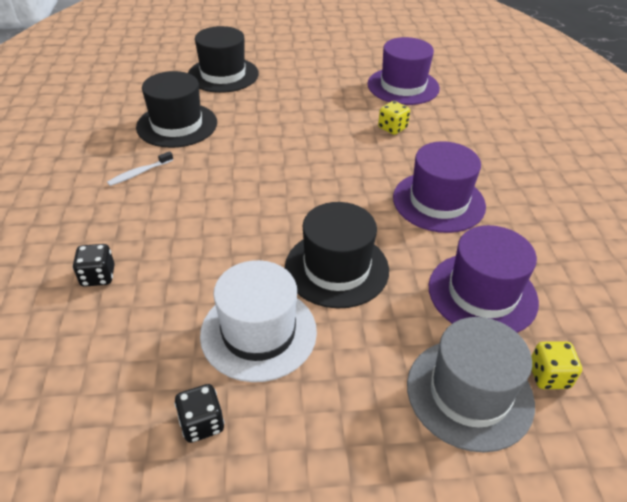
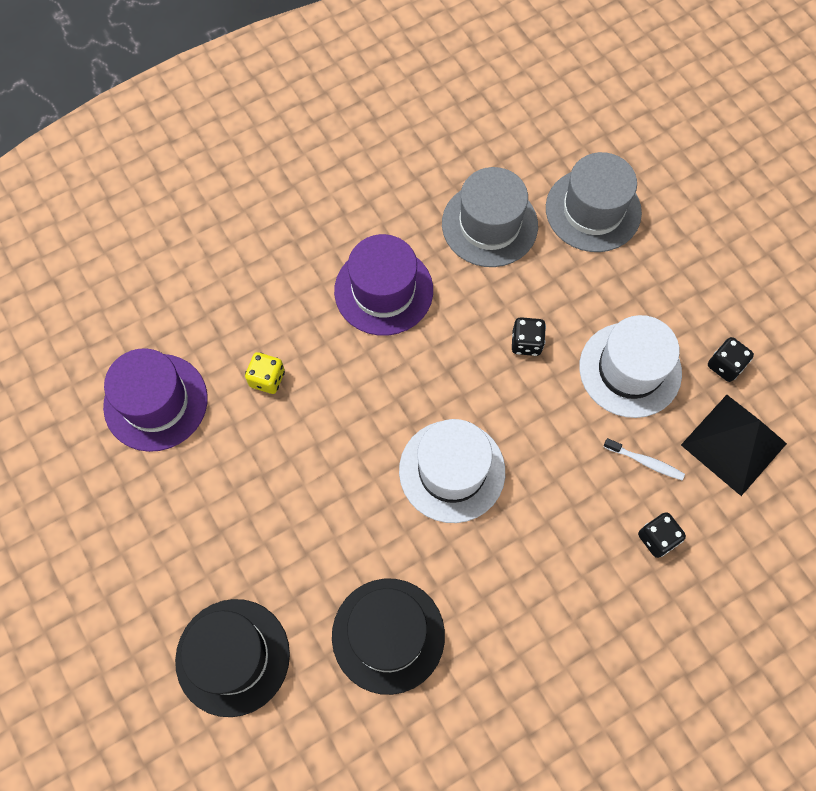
camera: 115 degrees left, 25 degrees up
white toothbrush [107,151,173,186] -> white toothbrush moved to [604,438,685,480]
black hat [285,202,389,309] -> black dice [512,317,546,356]
purple hat [429,225,539,333] -> grey hat [442,167,538,267]
yellow dice [531,341,582,389] -> none
none -> white hat [399,419,505,523]
none -> black pyramid [681,395,787,496]

